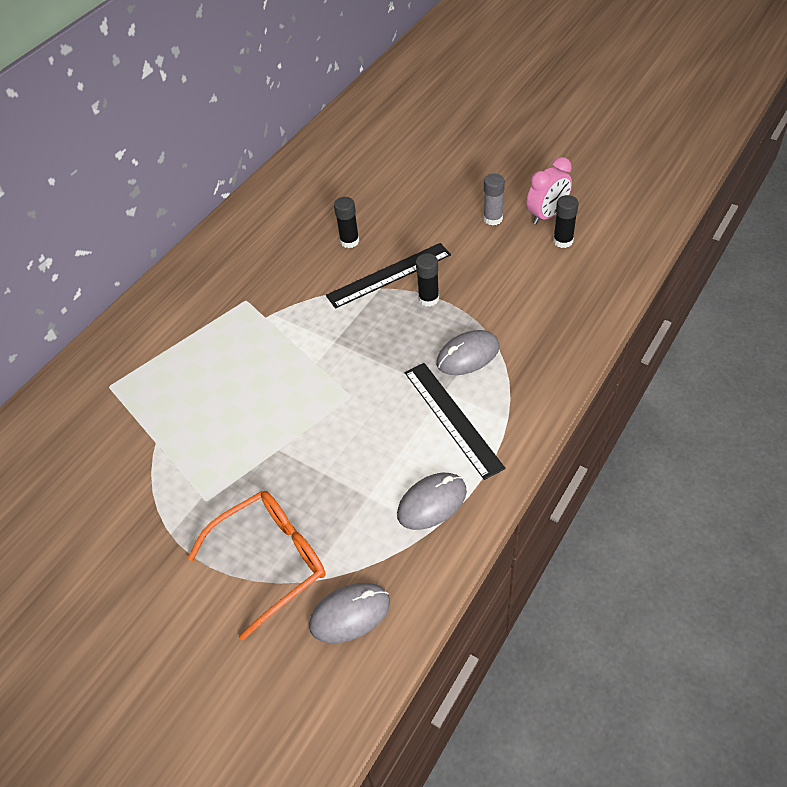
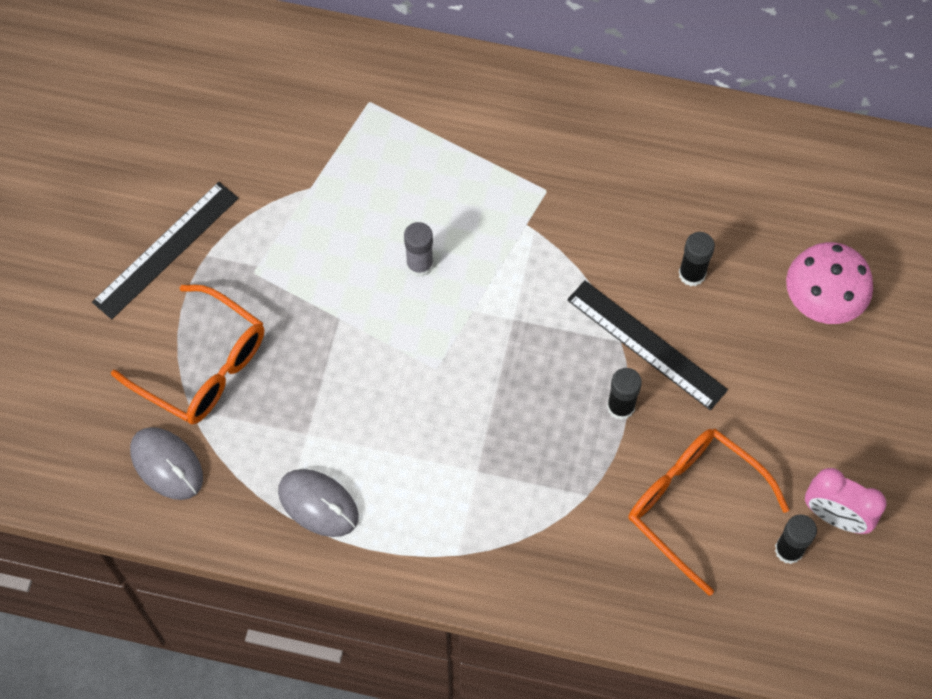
camera: 65 degrees right, 15 degrees up
black ruler [405,363,505,480] -> black ruler moved to [92,182,238,319]
grey mouse [437,330,499,375] -> none
grey glue stick [484,174,505,226] -> grey glue stick moved to [404,222,433,277]
none -> orange glasses [629,429,789,596]
none -> pink mushroom [786,242,873,324]

